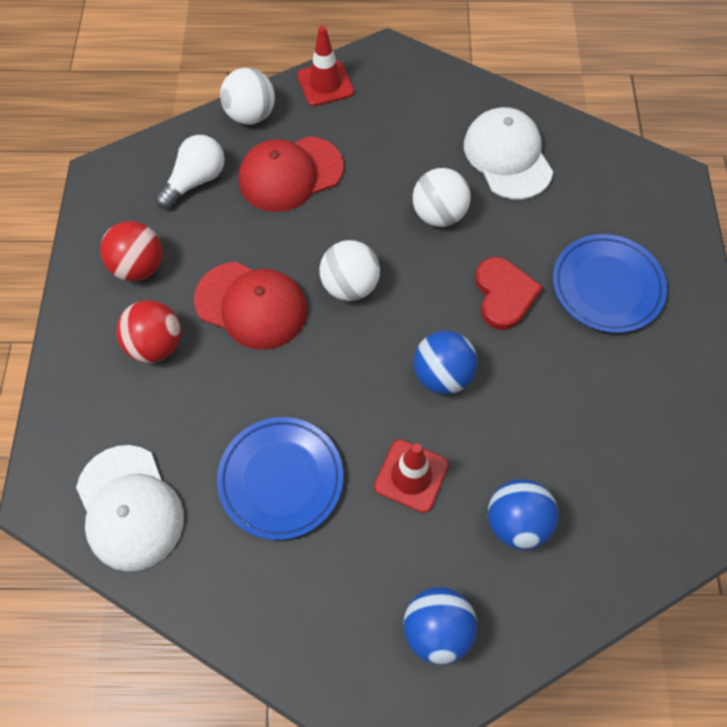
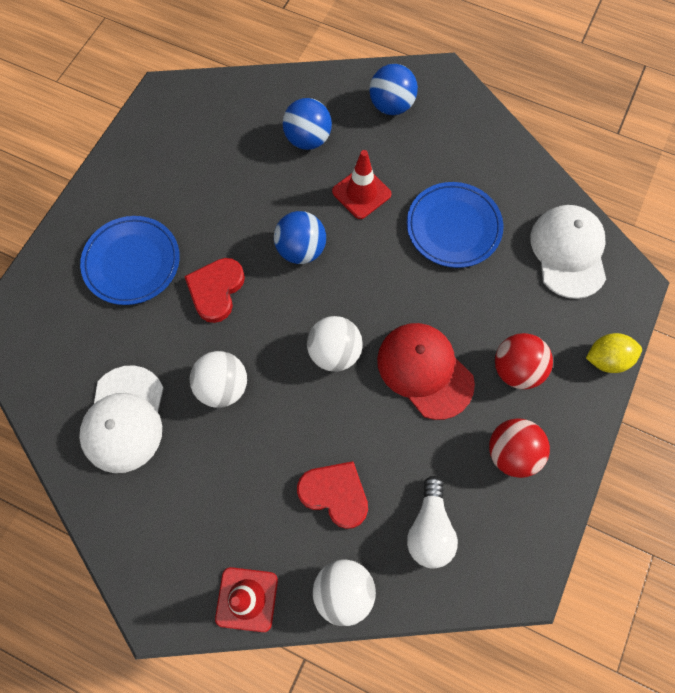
camera: 155 degrees left, 5 degrees up
white light bulb [155,135,225,209] -> white light bulb turned 60 degrees counterclockwise [407,476,458,569]
red cap [239,136,344,212] -> red heart [297,461,368,529]
none -> yellow lemon [586,333,642,373]

